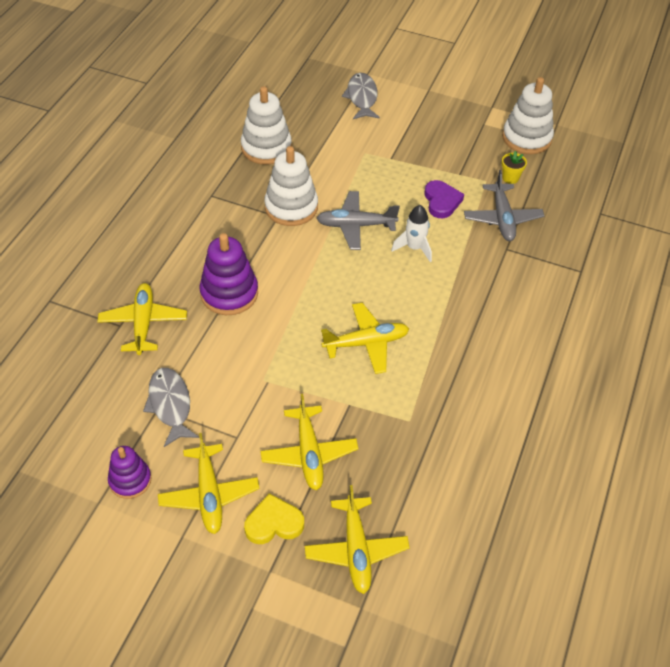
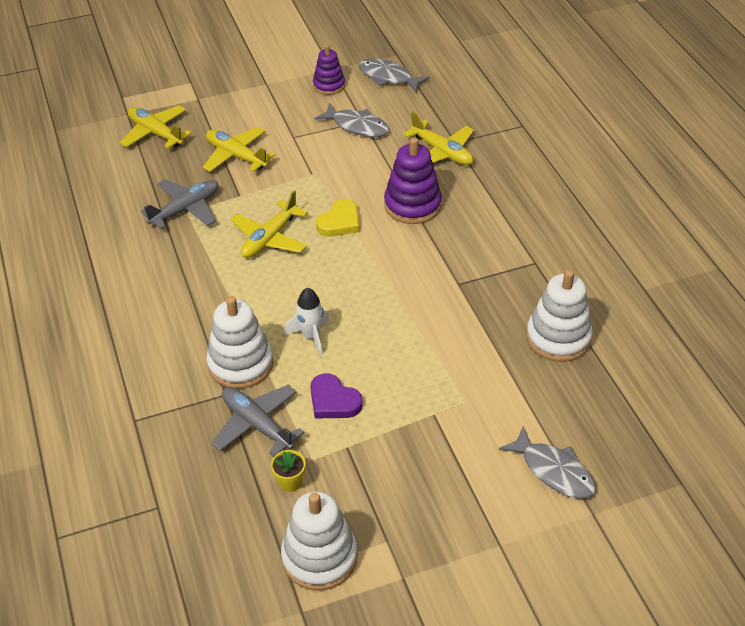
camera: 140 degrees right, 5 degrees down
yellow plane [158,433,260,534] -> none
yellow heart [244,493,304,544] -> yellow heart moved to [316,199,359,237]
white stacking toy [264,146,318,226] -> white stacking toy moved to [207,296,274,389]
grey plane [316,191,400,250] -> grey plane moved to [141,179,218,229]
none -> grey fish [359,58,430,92]

